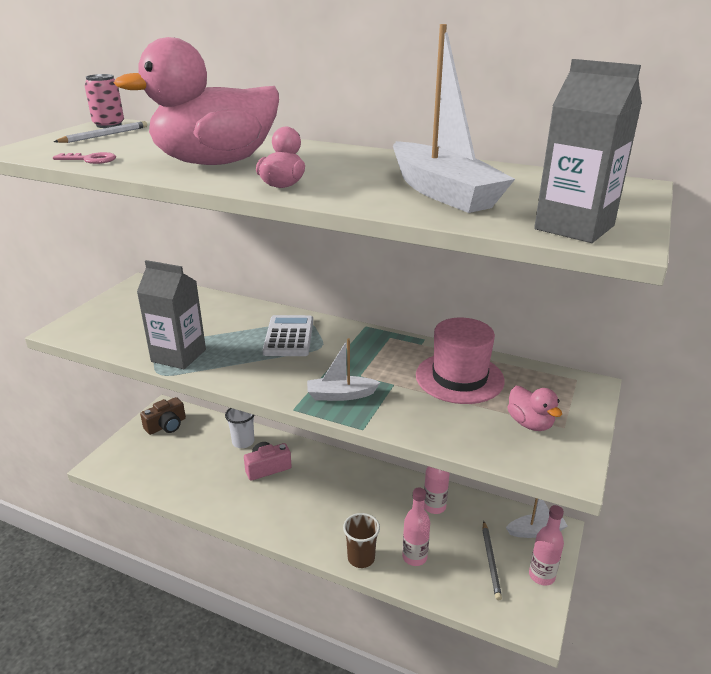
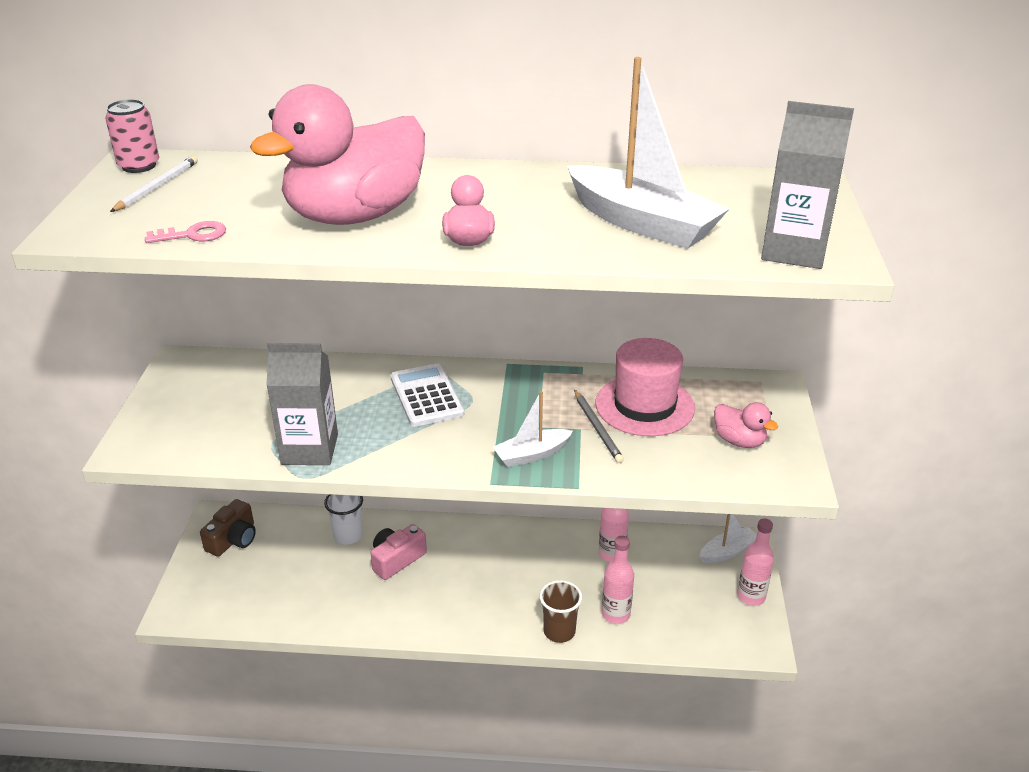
camera: 20 degrees left, 5 degrees up
grey pencil [482,521,502,600] -> grey pencil moved to [574,390,624,463]

